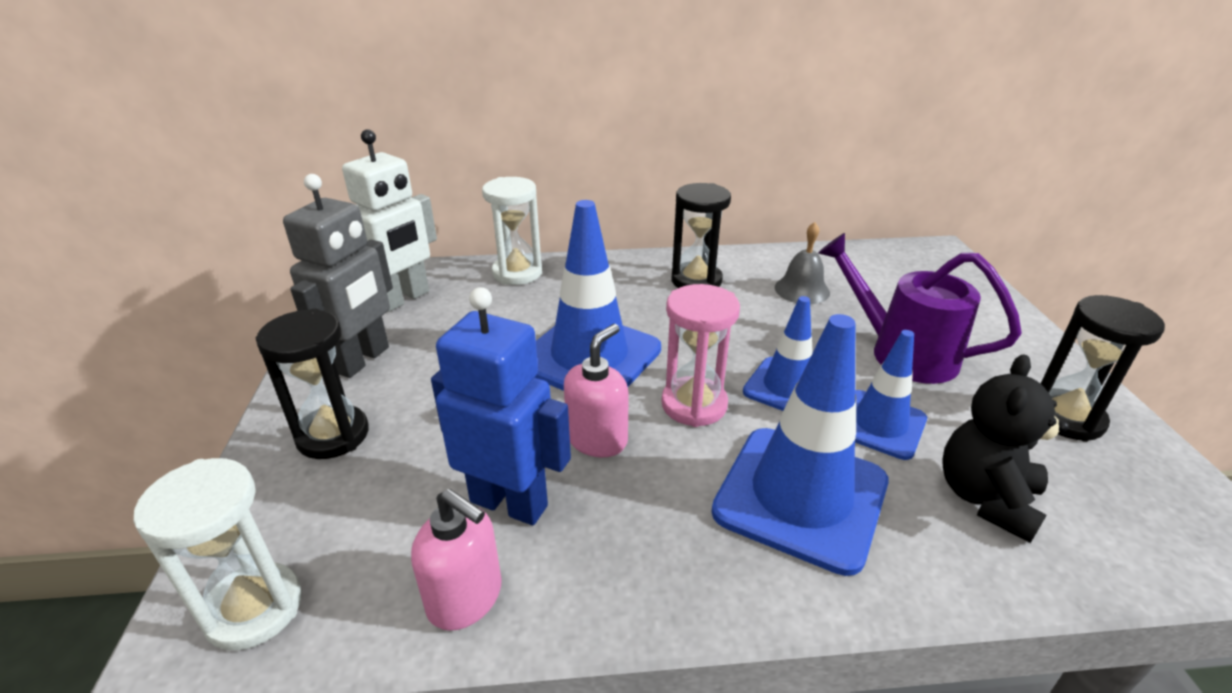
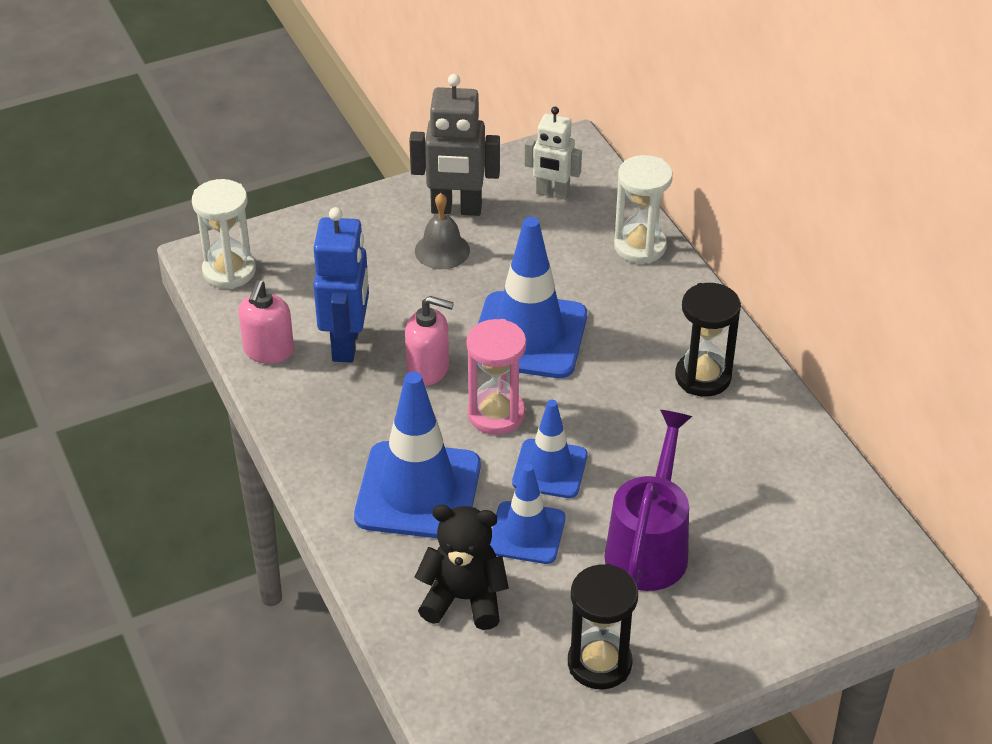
camera: 70 degrees right, 10 degrees up
black hourglass [256,309,369,459] -> none
white robot [342,129,437,312] -> white robot [524,107,582,200], size x0.66
grey bell [775,222,830,304] -> grey bell moved to [415,193,470,269]

